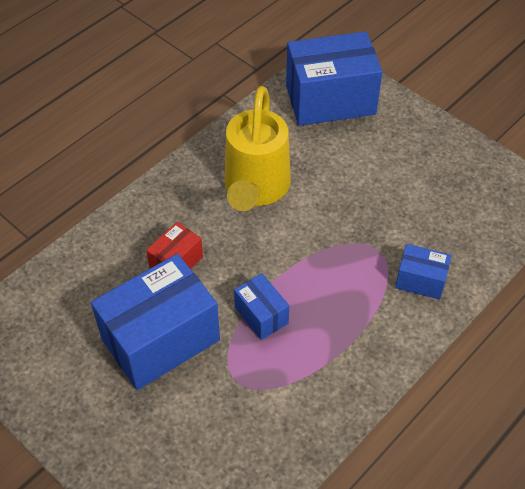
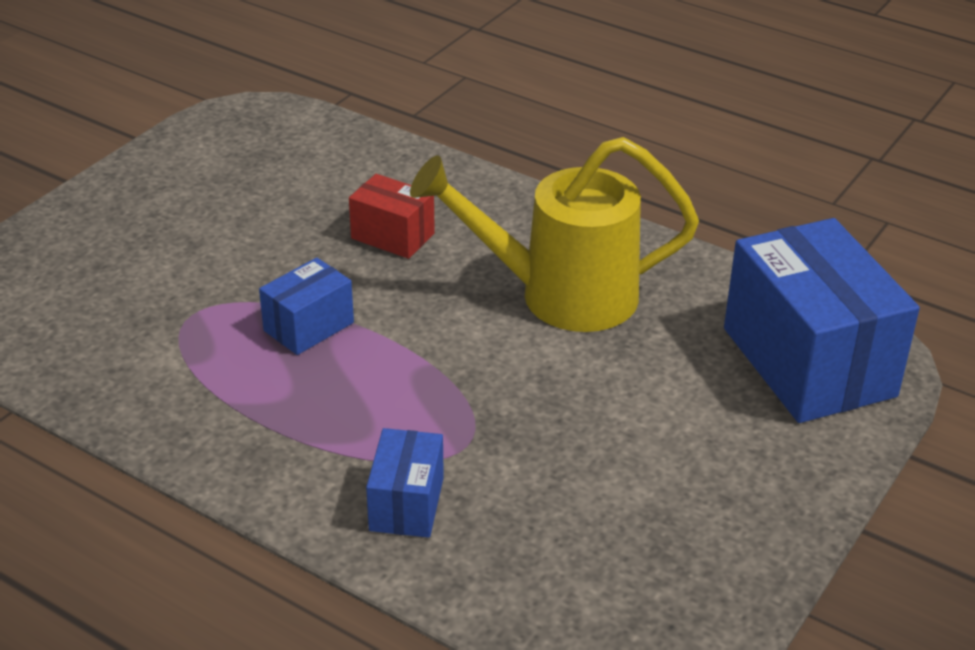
camera: 80 degrees right, 15 degrees down
blue box [91,254,220,390] -> none

